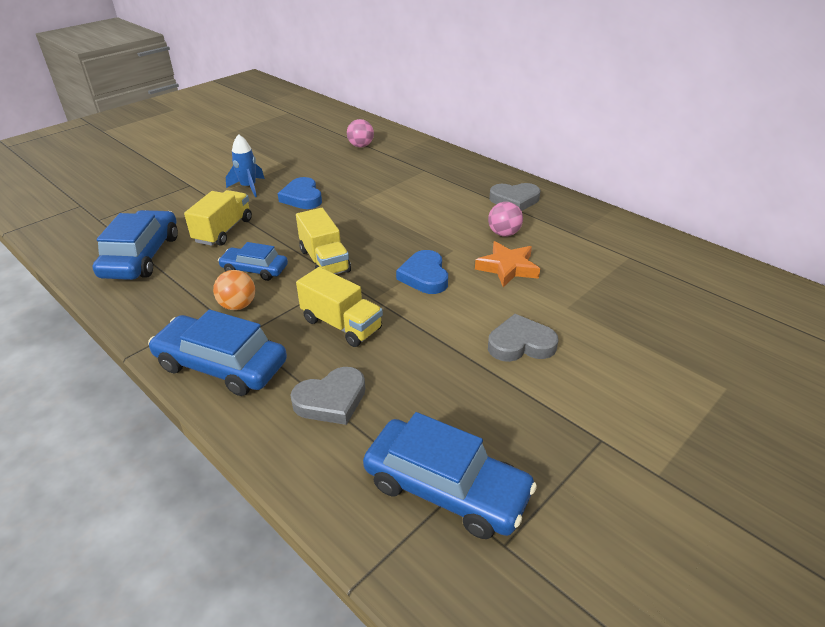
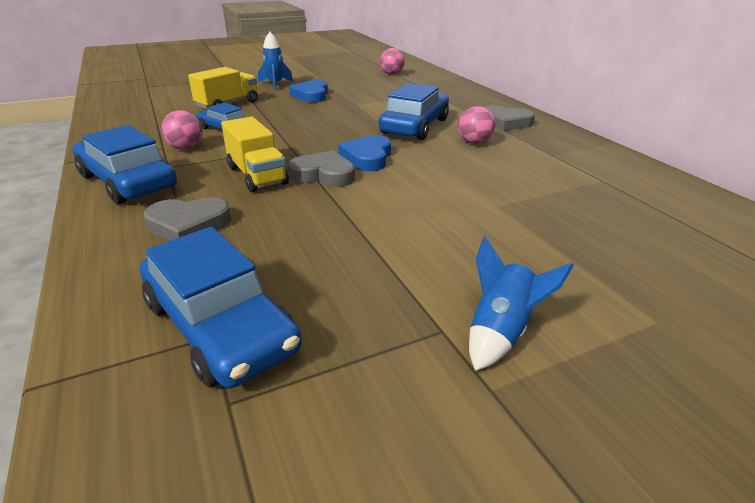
camera: 20 degrees right, 5 degrees down
blue car [92,210,178,280] -> blue car moved to [379,83,449,140]
orange ball [213,270,255,310] -> pink ball [162,110,203,150]
yellow truck [296,208,351,274] -> none
orange star [475,241,540,287] -> none
grey heart [488,314,559,362] -> grey heart moved to [288,151,355,187]
none -> blue rocket [469,236,574,371]

